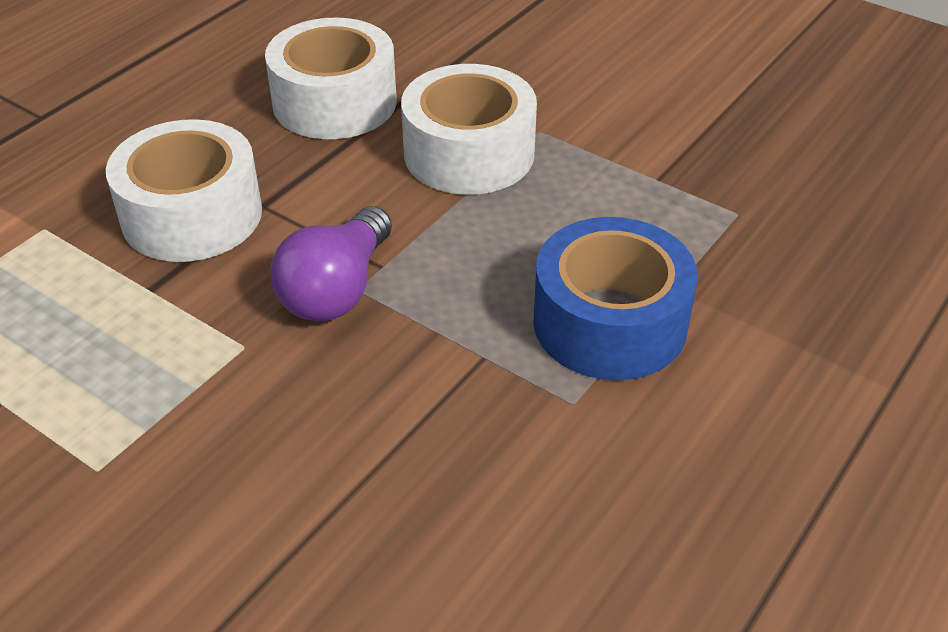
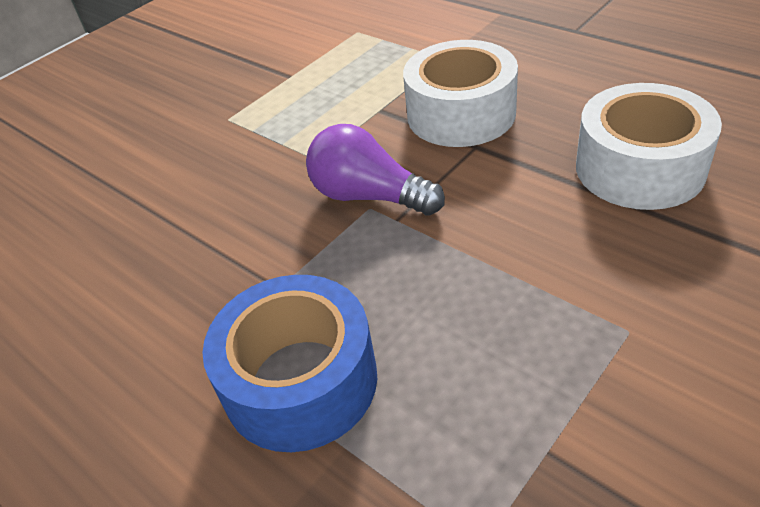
camera: 100 degrees right, 0 degrees up
white tape [401,64,537,195] -> none

